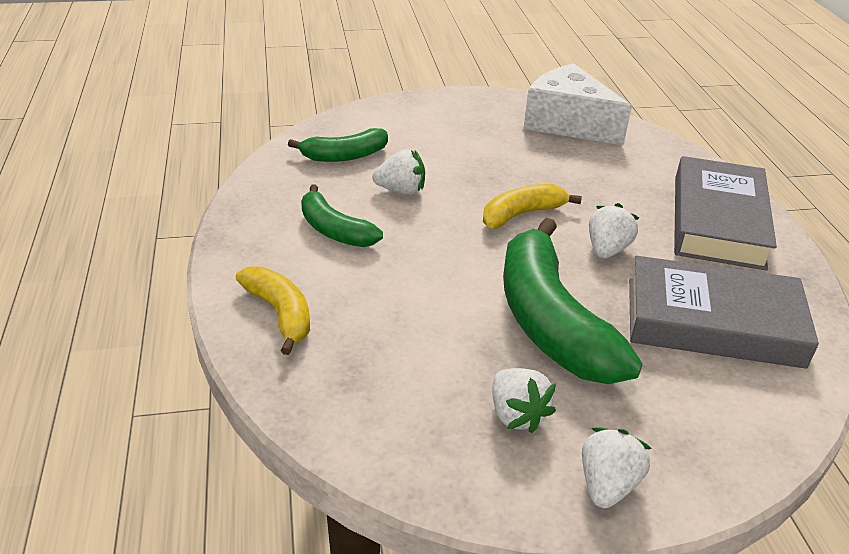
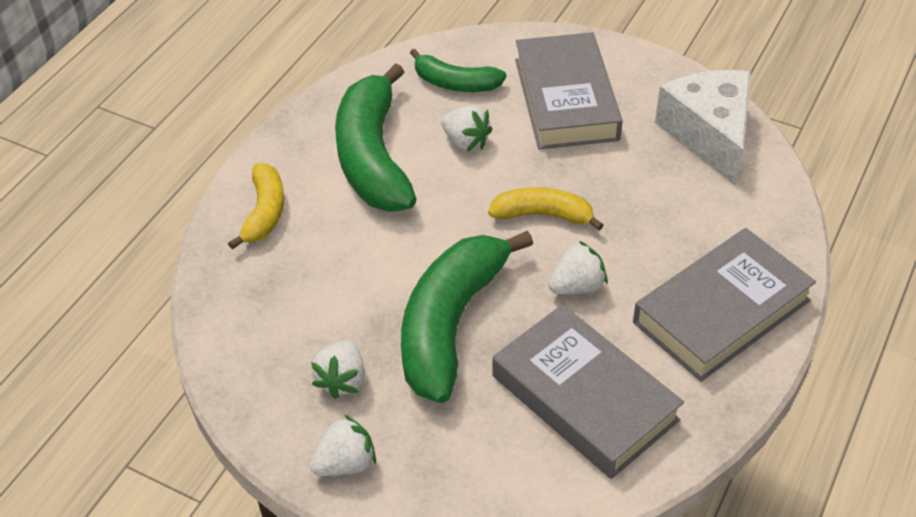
camera: 40 degrees right, 10 degrees up
green banana [301,185,383,247] -> green banana [335,63,416,211], size x1.84
none -> grey book [515,32,623,150]

